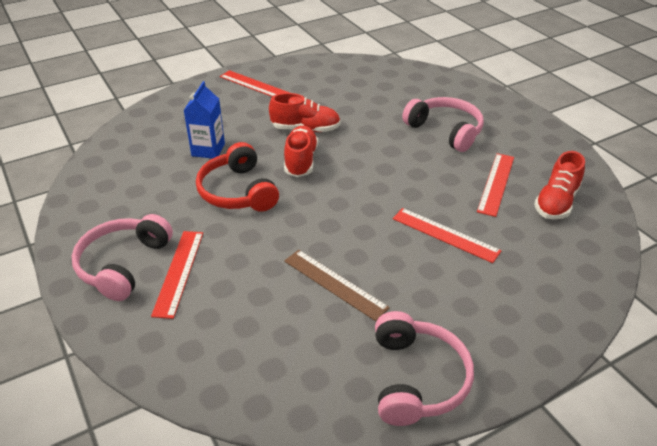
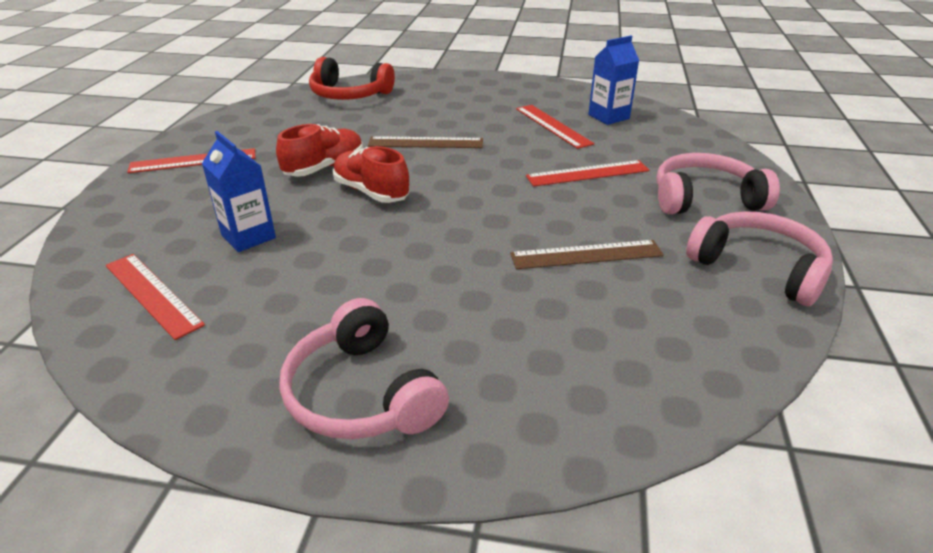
camera: 50 degrees left, 5 degrees down
red ruler [151,231,203,319] -> red ruler moved to [106,254,205,340]
red headphones [196,142,279,212] -> red headphones moved to [309,57,395,100]
pink headphones [402,97,484,152] -> pink headphones moved to [656,153,780,214]
red shoe [534,151,585,219] -> blue carton [588,36,639,125]
none -> brown ruler [368,136,483,148]

